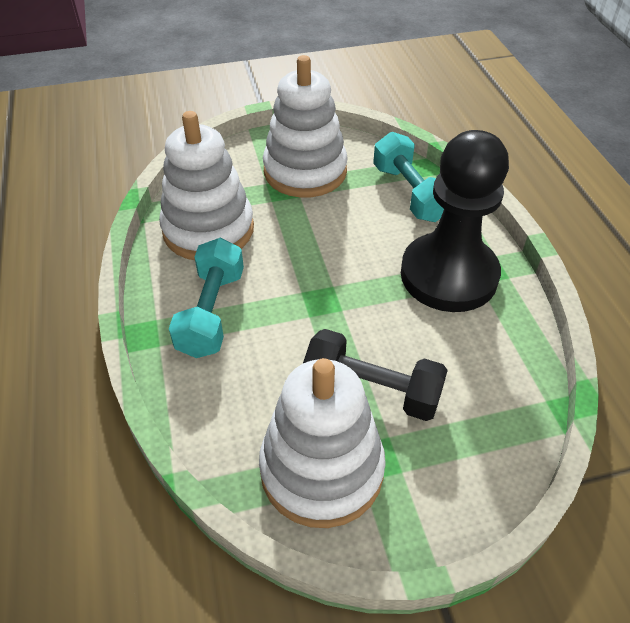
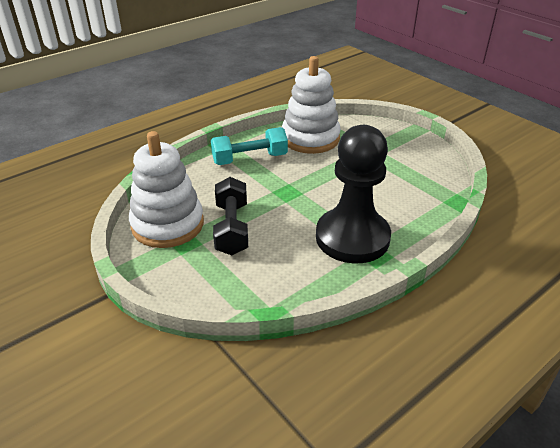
camera: 65 degrees right, 10 degrees down
white stacking toy [263,55,348,198] -> none
turquoise dumbbell [373,132,444,222] -> none

